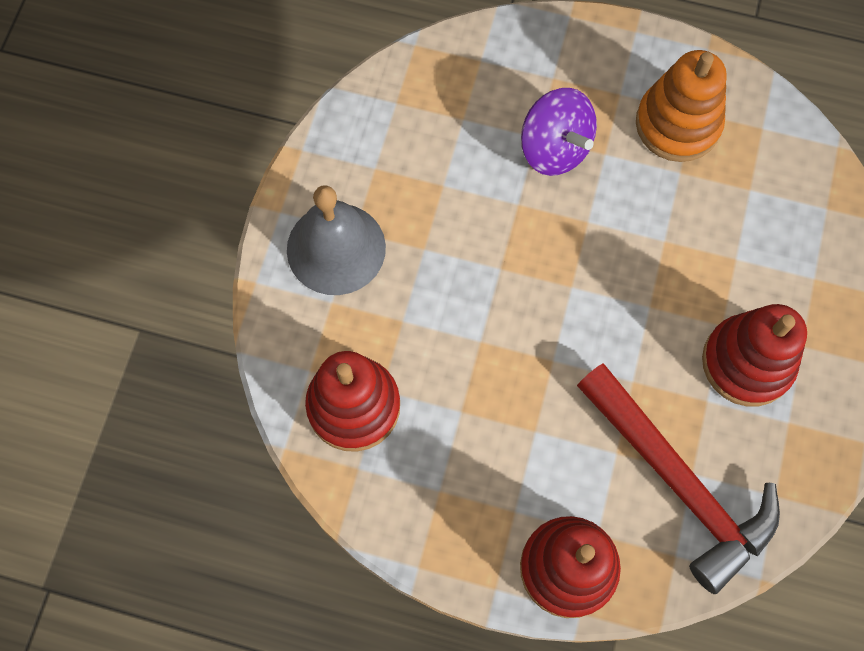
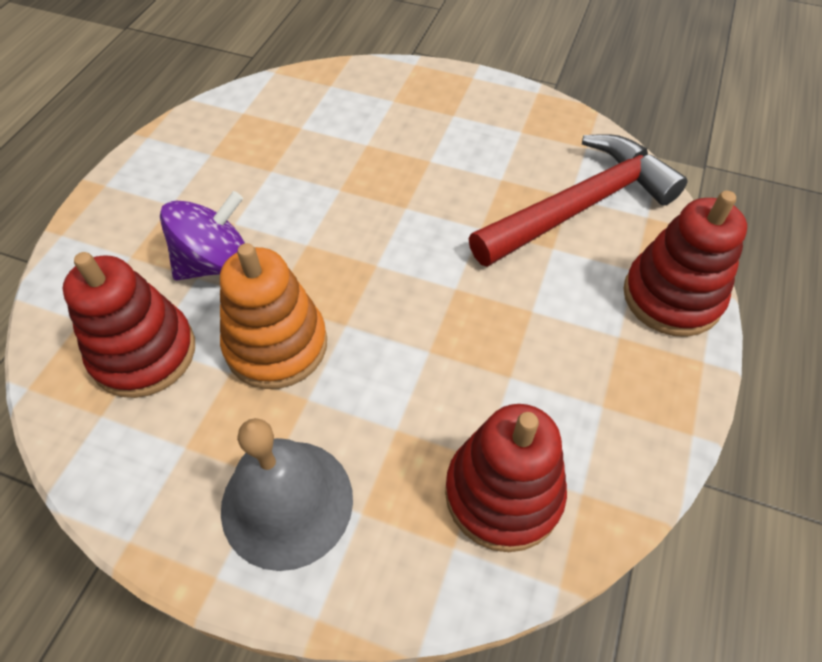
camera: 85 degrees left, 15 degrees down
orange stacking toy [636,50,727,162] -> orange stacking toy moved to [220,243,327,389]
red stacking toy [702,304,807,407] -> red stacking toy moved to [63,252,195,398]

